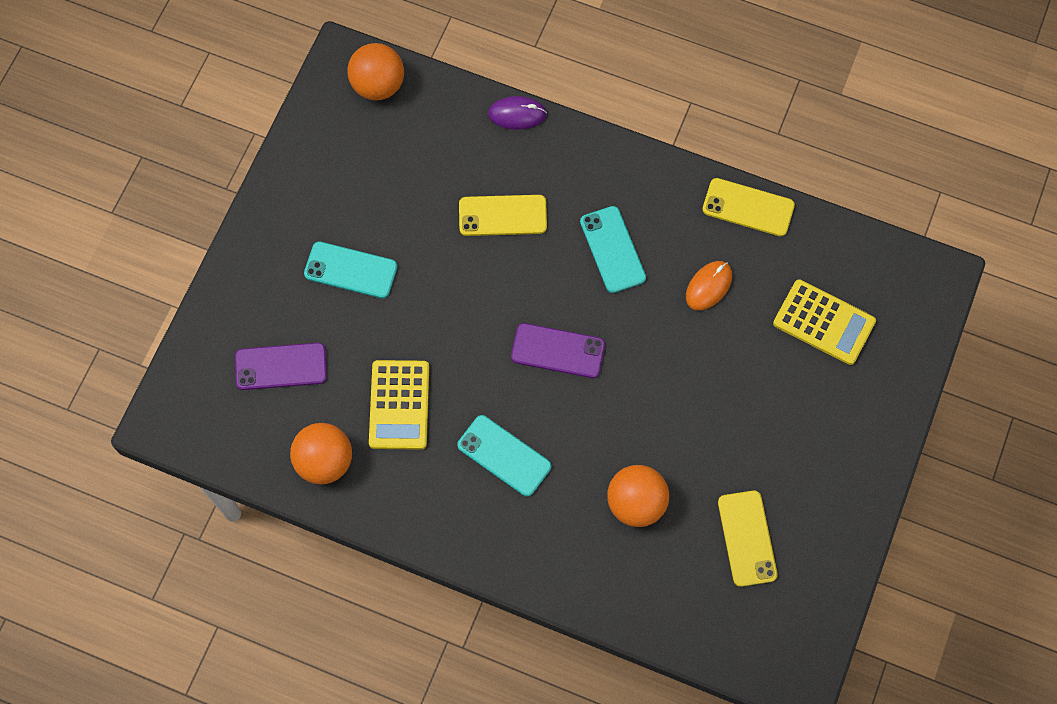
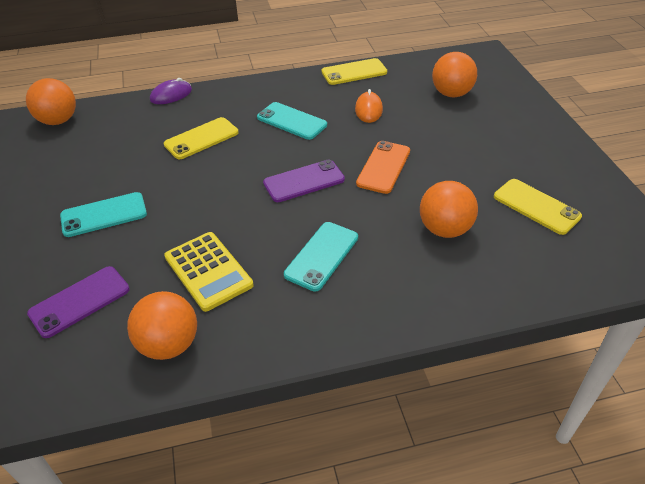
camera: 35 degrees left, 25 degrees down
turquoise phone [457,415,551,497] -> turquoise phone turned 60 degrees counterclockwise [284,222,358,292]
yellow calculator [773,279,876,365] -> orange ball [432,52,477,97]
none -> orange phone [356,141,410,194]

